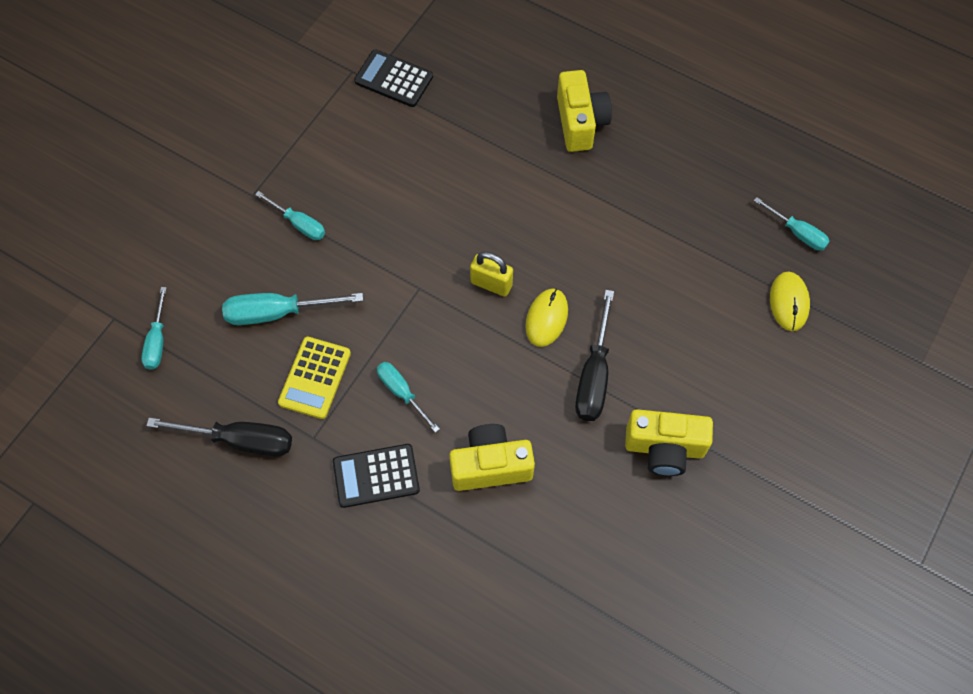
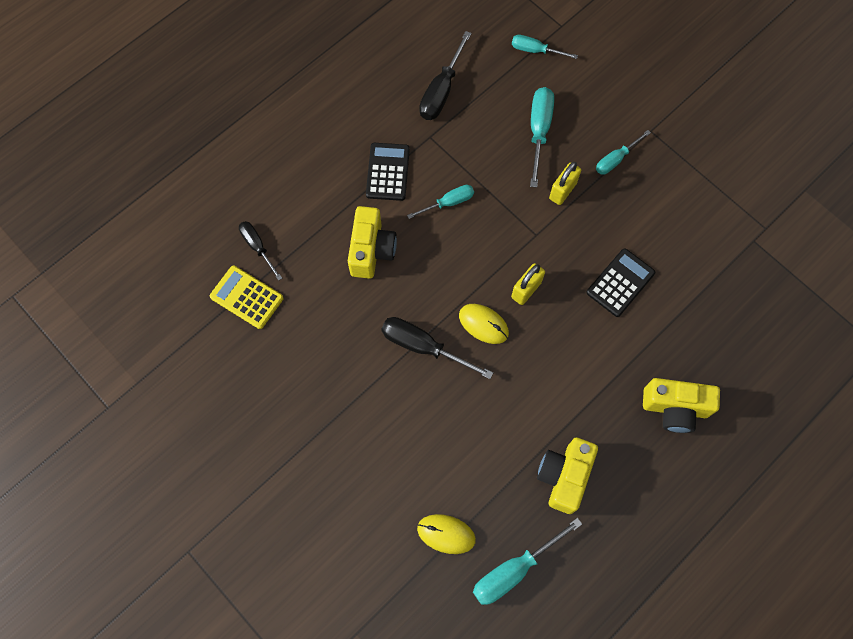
camera: 105 degrees right, 5 degrees up
yellow calculator [278,337,351,419] -> yellow calculator moved to [210,266,283,329]
black calculator [354,49,433,107] -> black calculator moved to [586,248,655,317]
yellow camera [625,409,713,476] -> yellow camera moved to [537,438,598,514]
turquoise screwdriver [754,197,830,251] -> turquoise screwdriver [473,518,582,605], size x1.57
none -> black screwdriver [239,221,282,281]
none -> yellow padlock [549,162,581,205]

